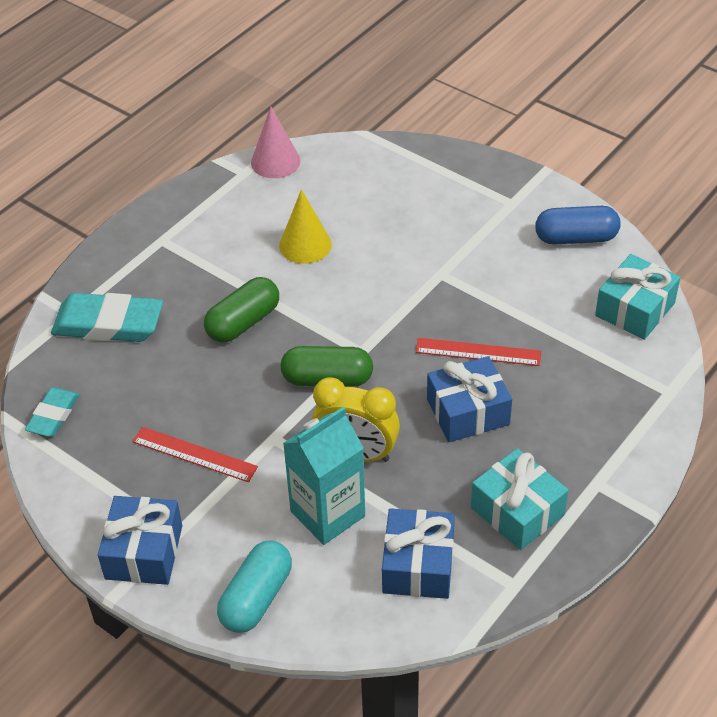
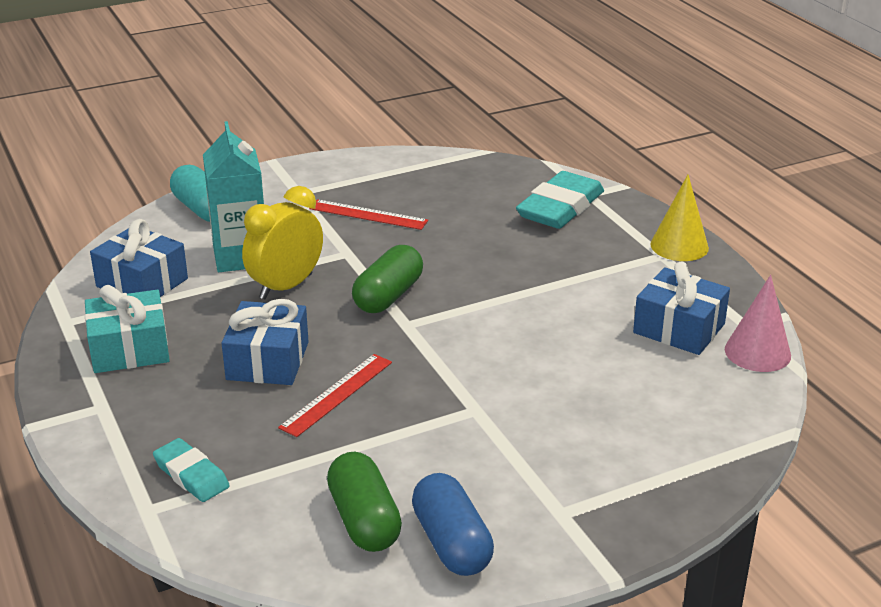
camera: 115 degrees right, 15 degrees down
turquoise eraser [25,387,80,437] -> turquoise eraser moved to [153,438,230,502]
blue gift [98,496,182,585] -> blue gift moved to [633,261,730,355]
red ruler [132,427,258,482] -> red ruler turned 60 degrees clockwise [309,199,428,230]
green capsule [204,277,279,343] -> green capsule moved to [327,452,402,552]
yellow cone [279,189,332,264] -> yellow cone moved to [650,175,709,261]
blue capsule [535,206,621,245] -> blue capsule turned 45 degrees counterclockwise [412,473,494,576]
turquoise gift [595,254,680,340] -> none

